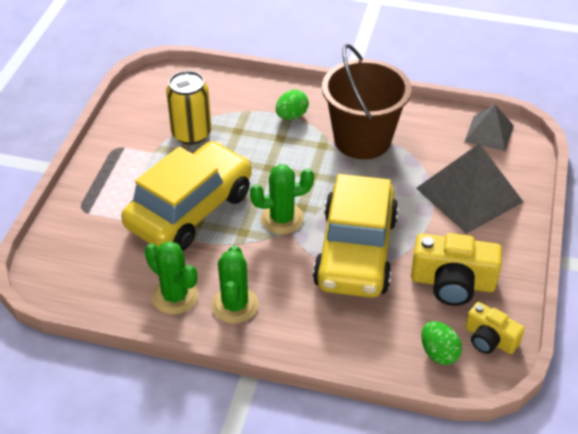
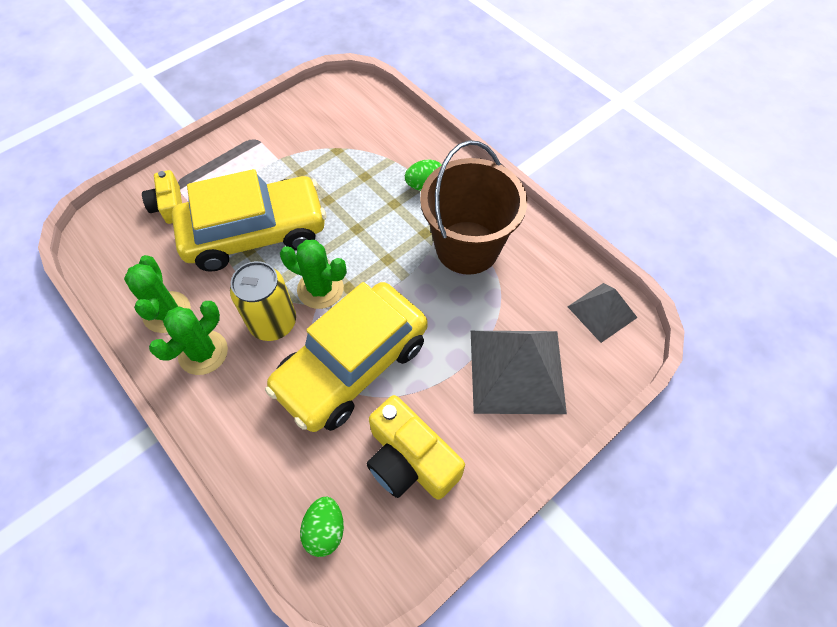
camera: 35 degrees right, 15 degrees up
yellow can [166,71,211,145] -> yellow can moved to [230,261,296,341]
yellow camera [465,302,524,354] -> yellow camera moved to [142,170,182,224]

